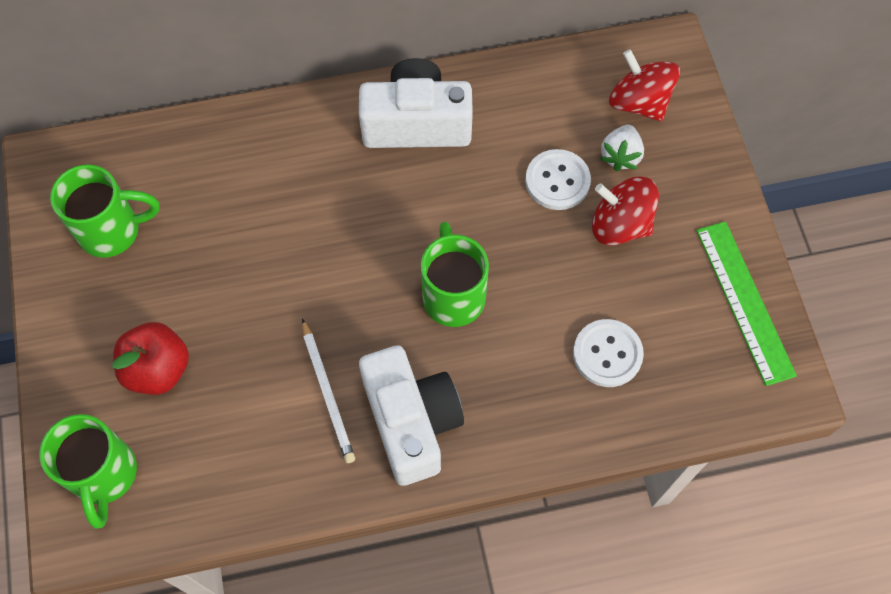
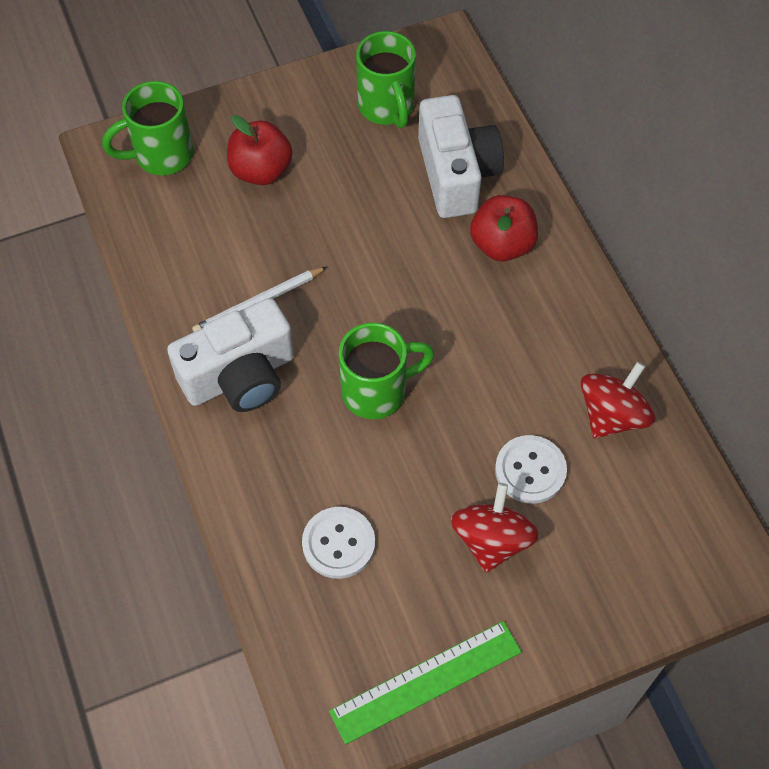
camera: 80 degrees right, 5 degrees down
white camera [359,58,473,148] -> white camera moved to [418,95,504,218]
white strawberry [600,124,644,171] -> none
red spinning top [609,49,680,121] -> red spinning top moved to [581,362,655,439]
none -> red apple [470,195,538,261]

